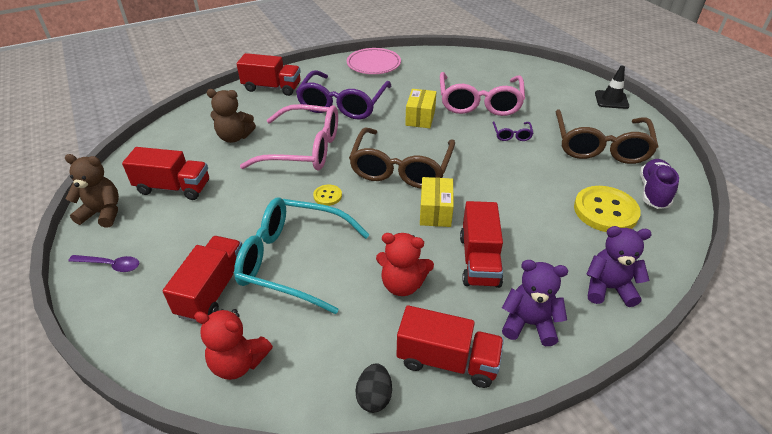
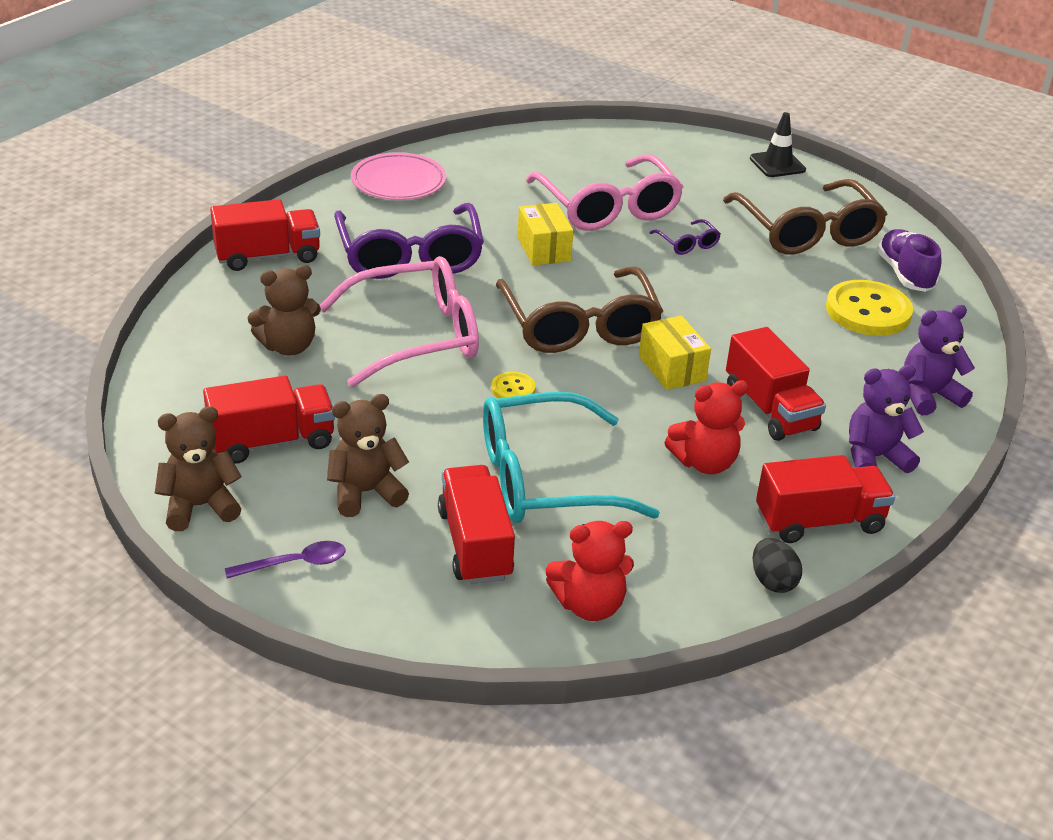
camera: 30 degrees left, 5 degrees down
none -> brown teddy bear [327,394,409,517]

